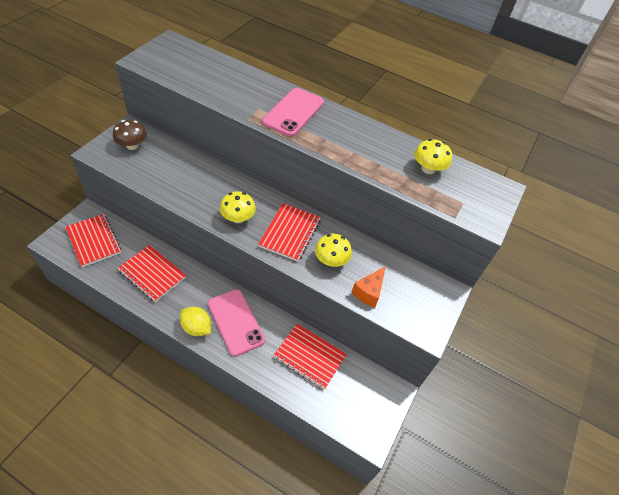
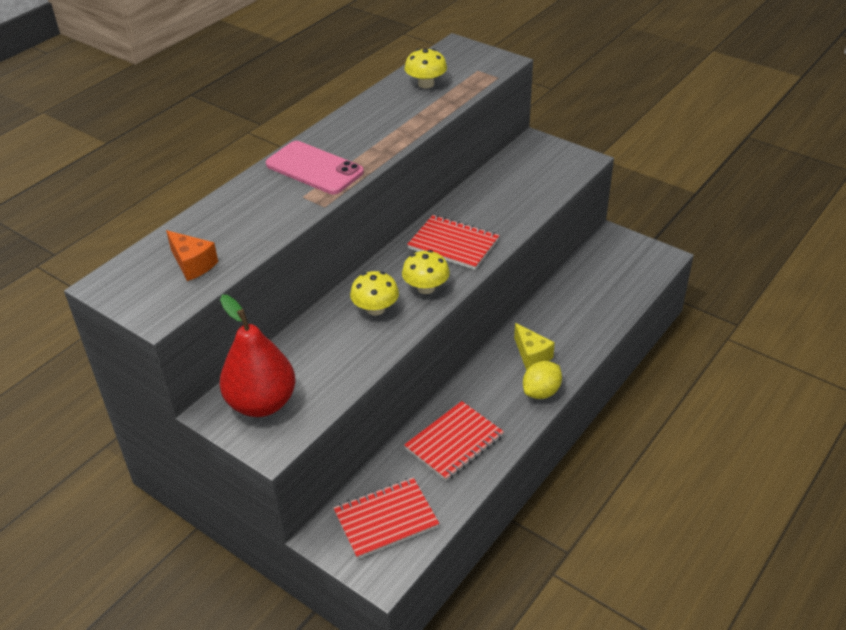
camera: 75 degrees left, 10 degrees down
brown mushroom [113,120,147,150] -> red pear [220,295,296,417]
pink phone [208,289,265,357] -> yellow cheese [514,323,555,370]
red notebook [273,324,347,390] -> none
yellow mushroom [315,234,352,267] -> yellow mushroom moved to [350,271,399,316]
orange cheese [352,266,386,308] -> orange cheese moved to [166,230,218,281]

